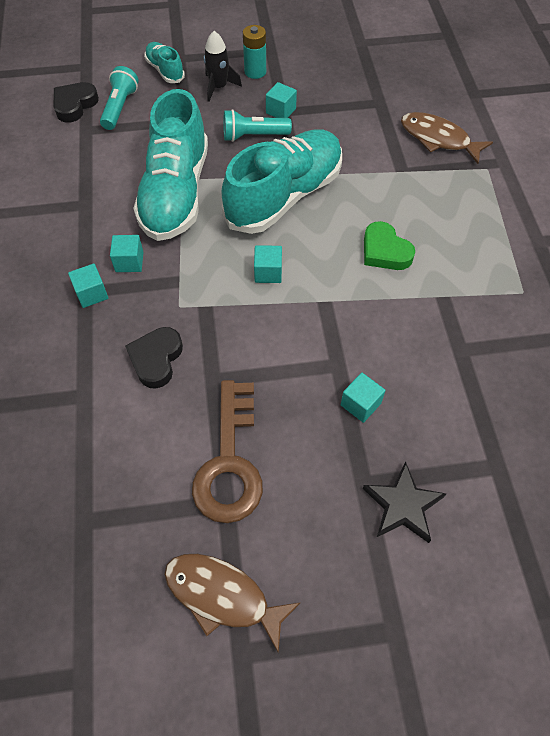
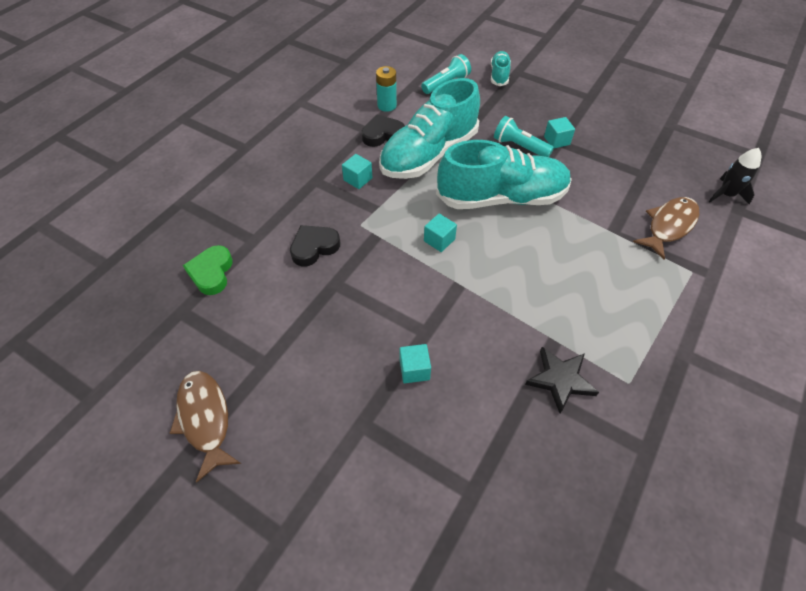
camera: 40 degrees right, 5 degrees down
black heart [54,82,99,123] -> black heart moved to [362,115,405,147]
turquoise cube [68,264,108,308] -> none
brown key [192,380,263,523] -> none
black rocket [204,31,242,102] -> black rocket moved to [708,148,761,205]
turquoise battery [243,25,266,79] -> turquoise battery moved to [376,66,397,112]
black star [363,461,446,543] -> black star moved to [525,347,599,413]
green heart [364,221,415,270] -> green heart moved to [183,245,233,295]
brown fish [401,112,493,164] -> brown fish turned 60 degrees clockwise [633,197,699,260]

